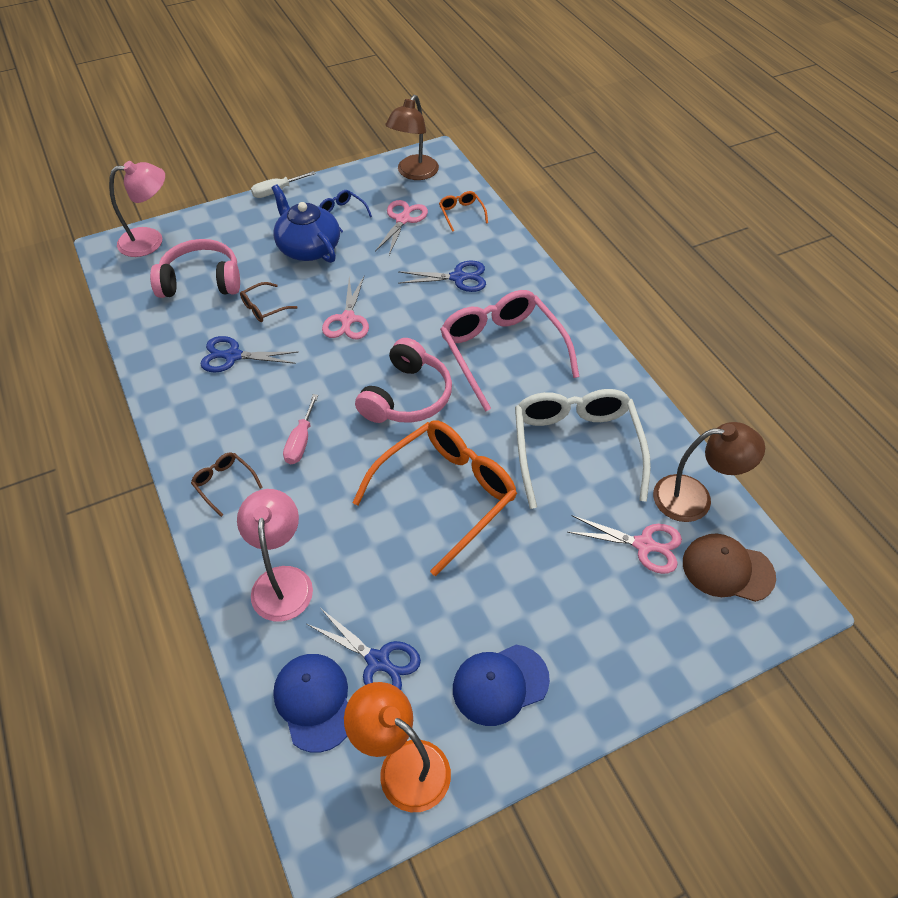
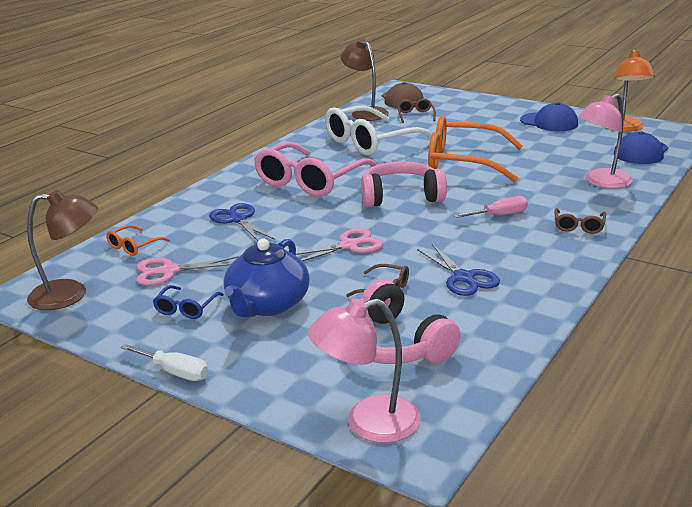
camera: 120 degrees left, 25 degrees down
pink lamp [109,161,165,257] -> pink lamp turned 60 degrees counterclockwise [308,298,421,443]
blue scissors [307,608,421,690] -> none
pink scissors [567,515,682,574] -> brown glasses [397,99,436,123]

